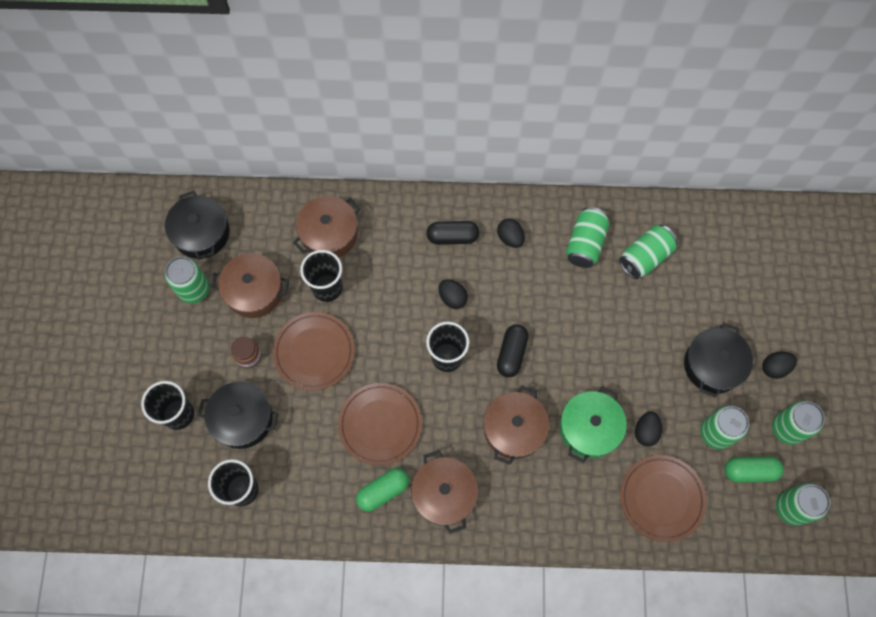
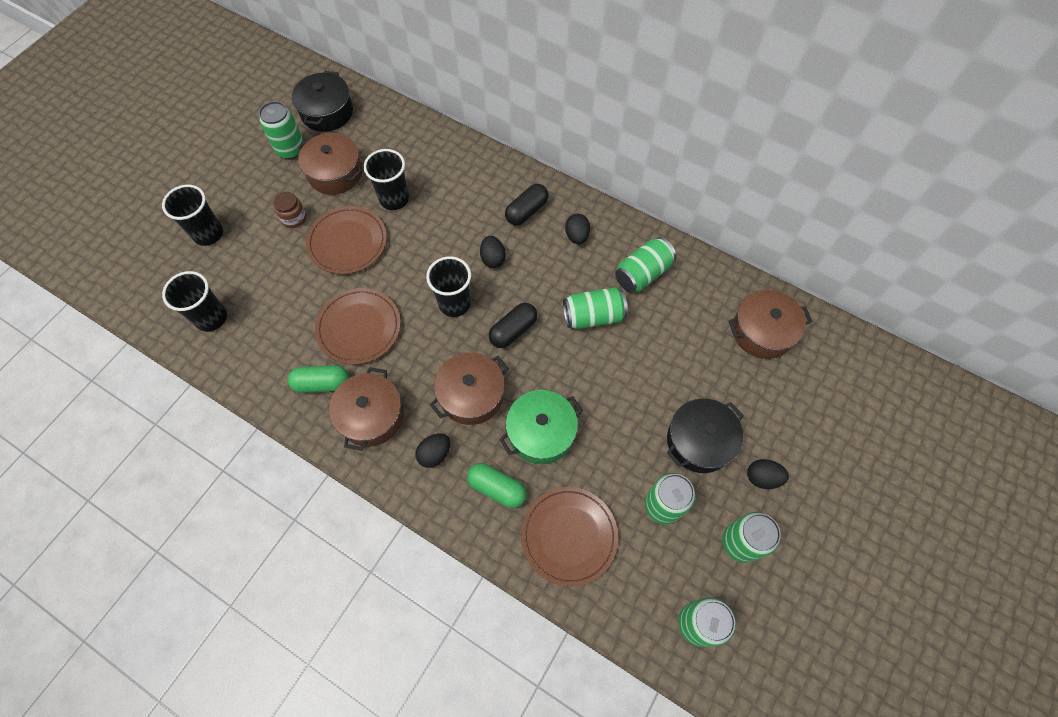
camera: 30 degrees right, 5 degrees down
black pot [198,382,279,449] -> none
brown pot [293,196,361,258] -> brown pot moved to [729,289,812,359]
black capsule [426,221,479,245] -> black capsule turned 75 degrees counterclockwise [505,184,549,225]
green can [619,225,678,279] -> green can moved to [563,287,628,329]
black egg [635,411,662,447] -> black egg moved to [415,433,450,468]
green capsule [725,457,784,483] -> green capsule moved to [467,463,526,508]

